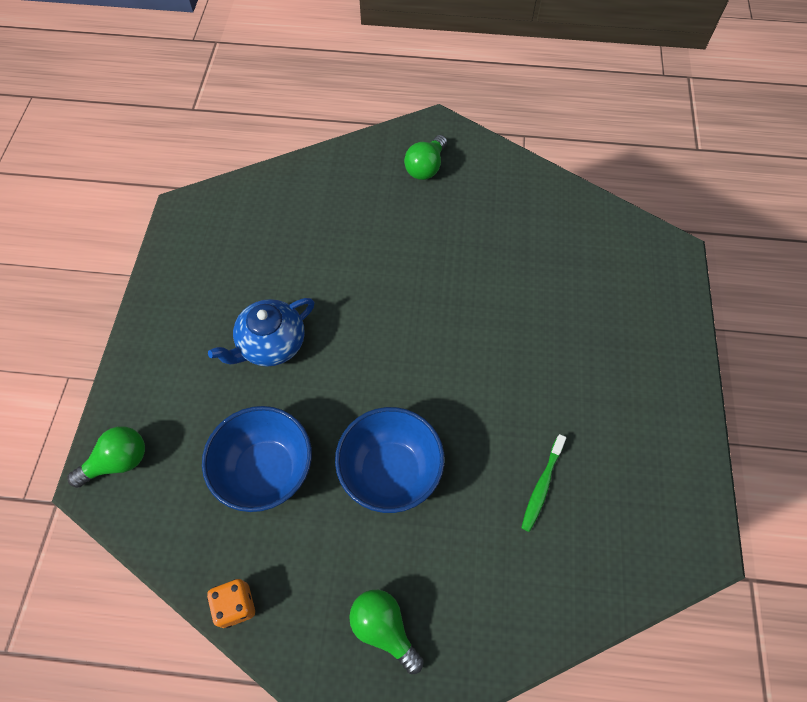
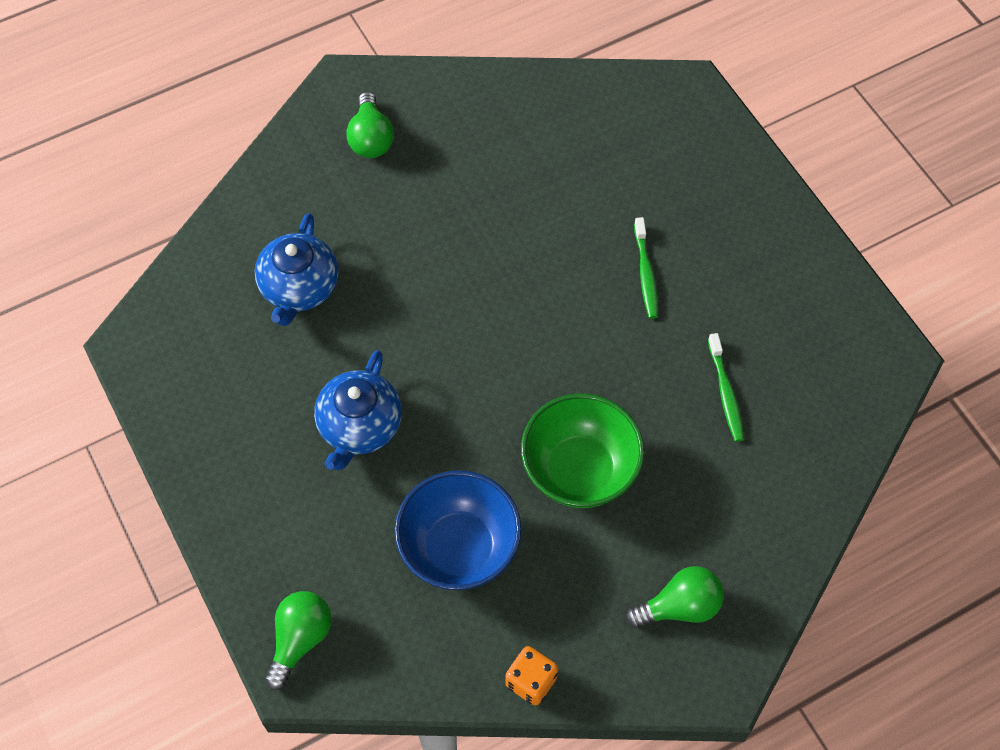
camera: 35 degrees left, 0 degrees up
blue bowl [335,407,445,513] -> green bowl [521,393,644,508]
green light bulb [349,590,424,674] -> green light bulb turned 150 degrees clockwise [626,566,724,628]
none -> blue teapot [255,213,339,326]
none -> green toothbrush [634,217,658,319]

